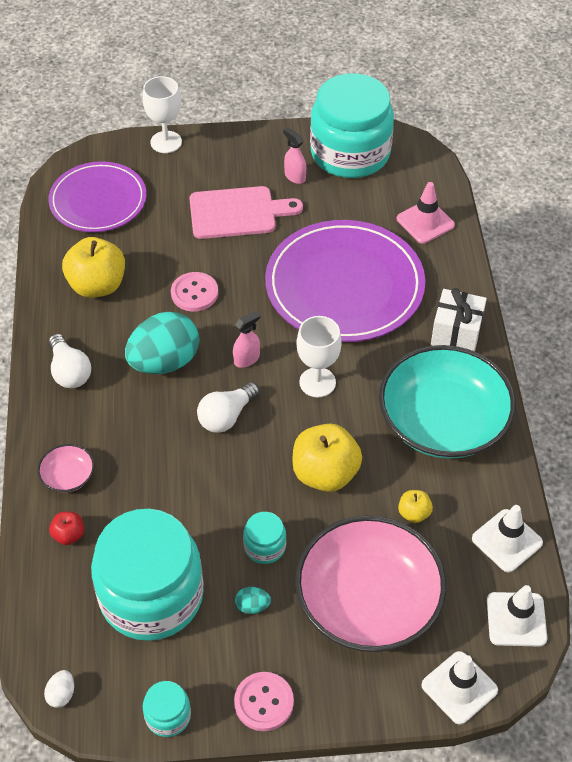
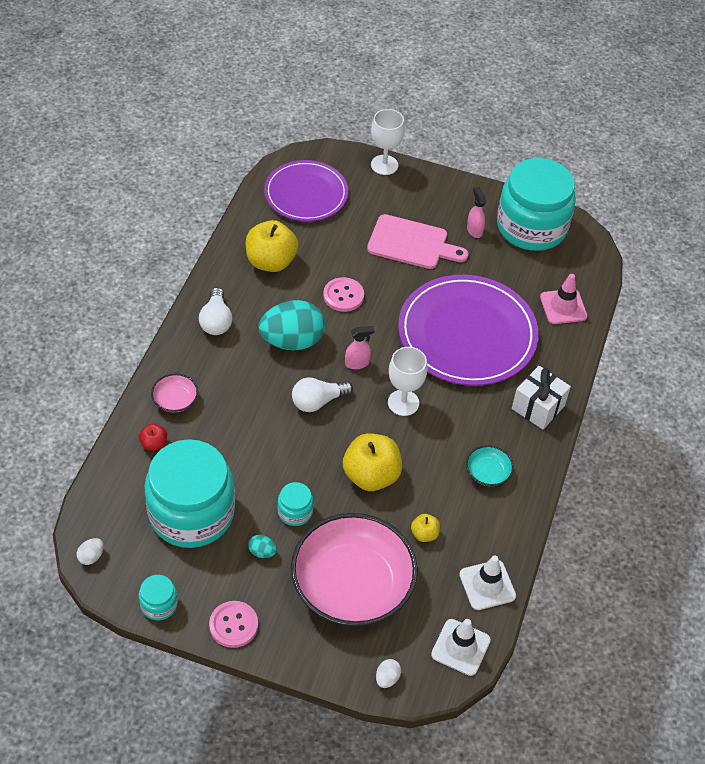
camera: 20 degrees right, 0 degrees up
turquoise bowl [379,345,516,459] -> turquoise bowl [466,445,514,486], size x0.41
white traffic cone [421,651,498,725] -> white egg [376,659,401,688]

